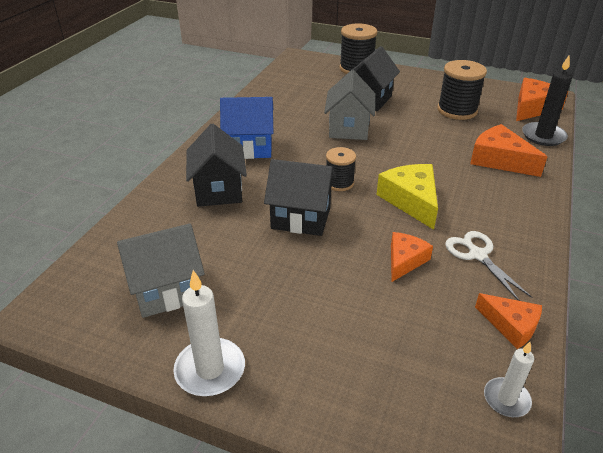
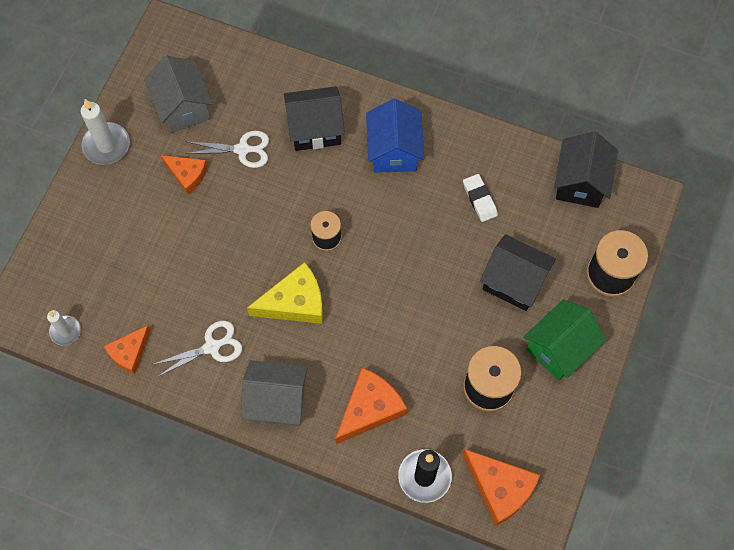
camera: 90 degrees right, 30 degrees up
black house [264,159,336,236] -> black house moved to [554,132,618,208]
grey house [324,70,375,140] -> grey house moved to [241,360,308,426]
orange cheese [391,232,433,282] -> orange cheese moved to [161,155,207,195]
none -> white scissors [185,131,269,168]
none -> white eraser [463,174,498,222]
none -> green house [524,299,606,381]

